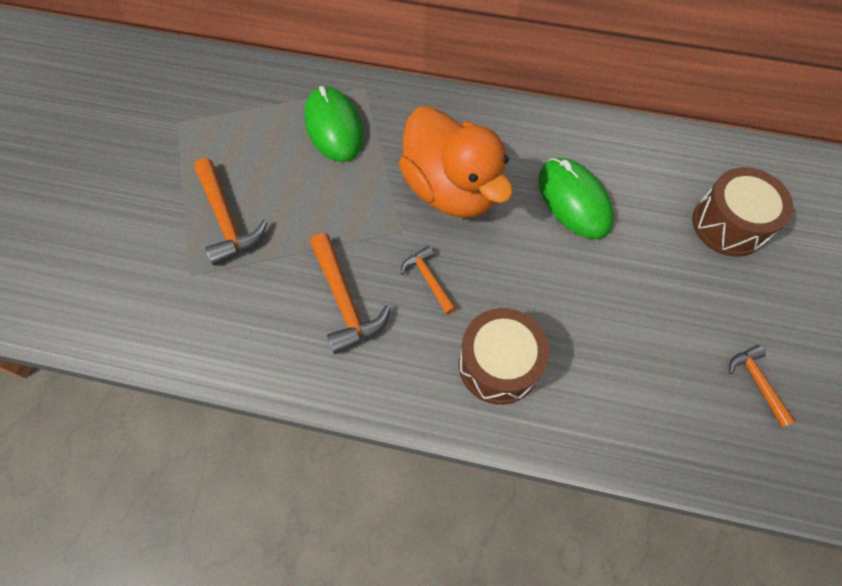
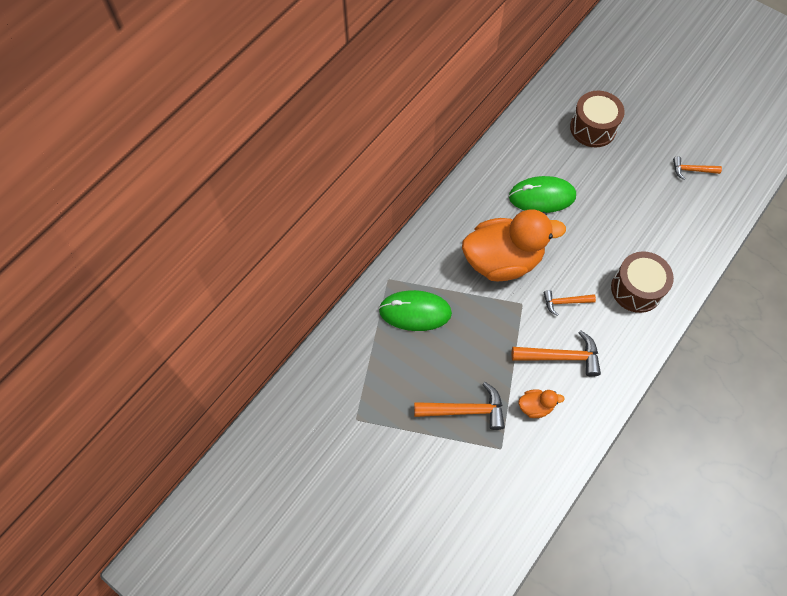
camera: 65 degrees left, 0 degrees up
none -> orange duck [518,389,565,418]

